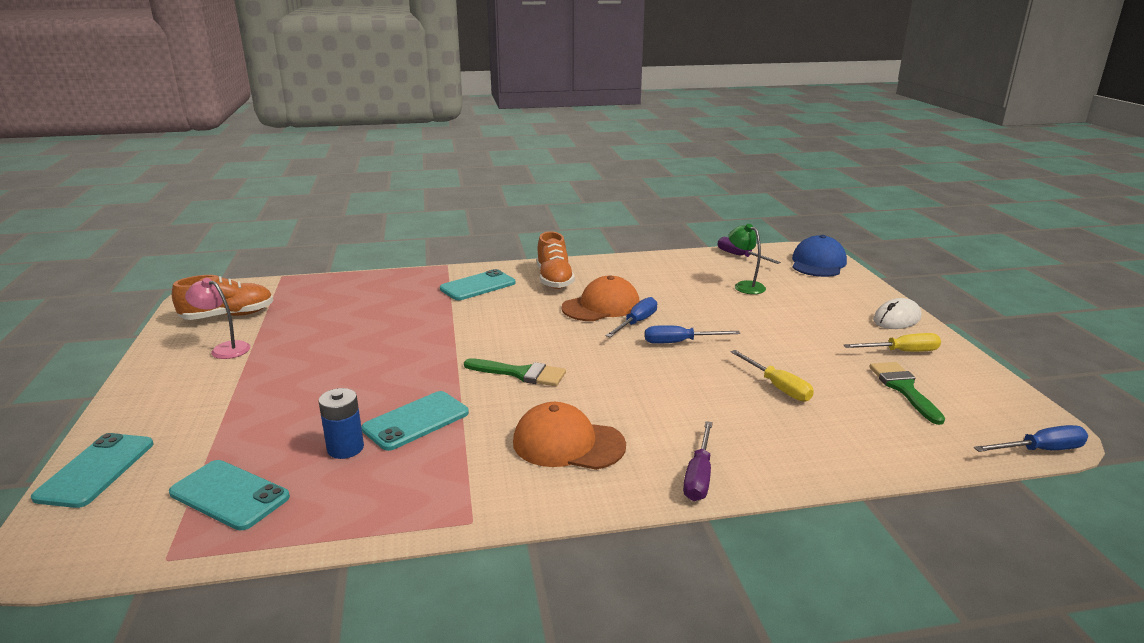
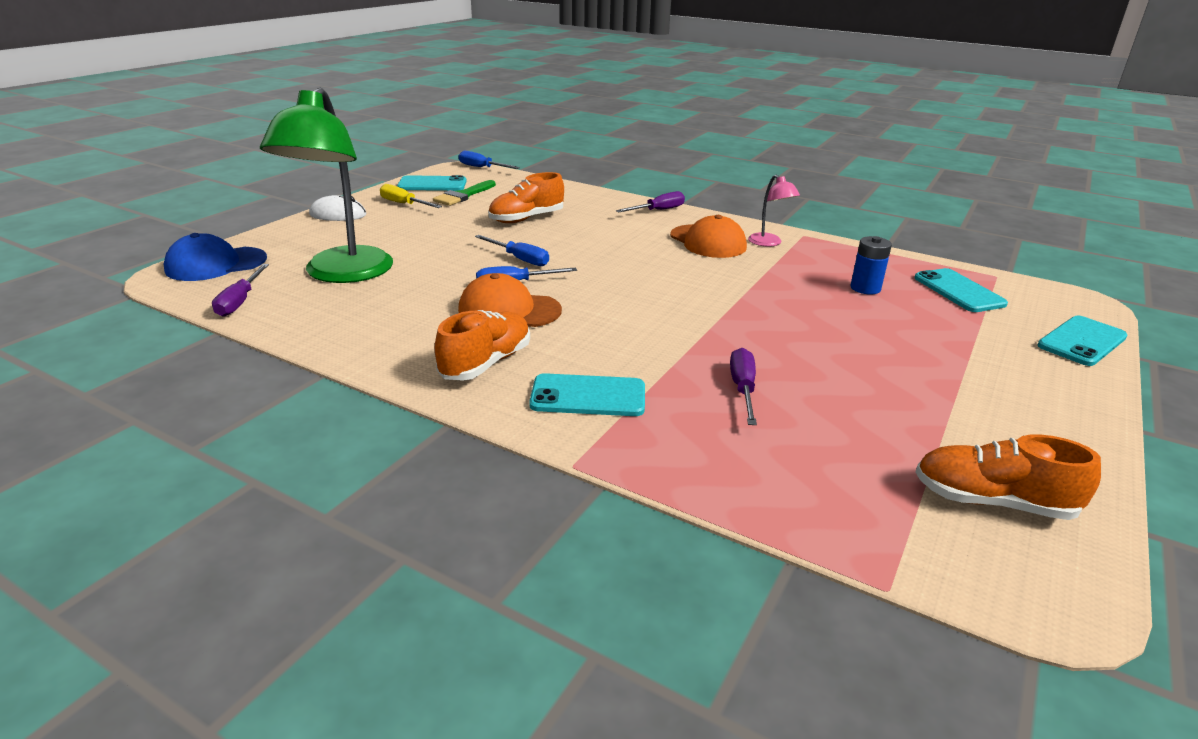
camera: 140 degrees left, 5 degrees up
pink lamp [185,278,251,359] -> pink lamp moved to [748,174,800,247]
turquoise phone [361,391,469,451] -> turquoise phone moved to [397,175,467,191]
green brush [464,358,566,386] -> none
green lamp [728,224,766,294] -> green lamp [260,88,393,283], size x2.28
yellow screwdriver [731,350,814,402] -> orange shoe [488,172,564,223]
none -> purple screwdriver [730,348,757,425]

